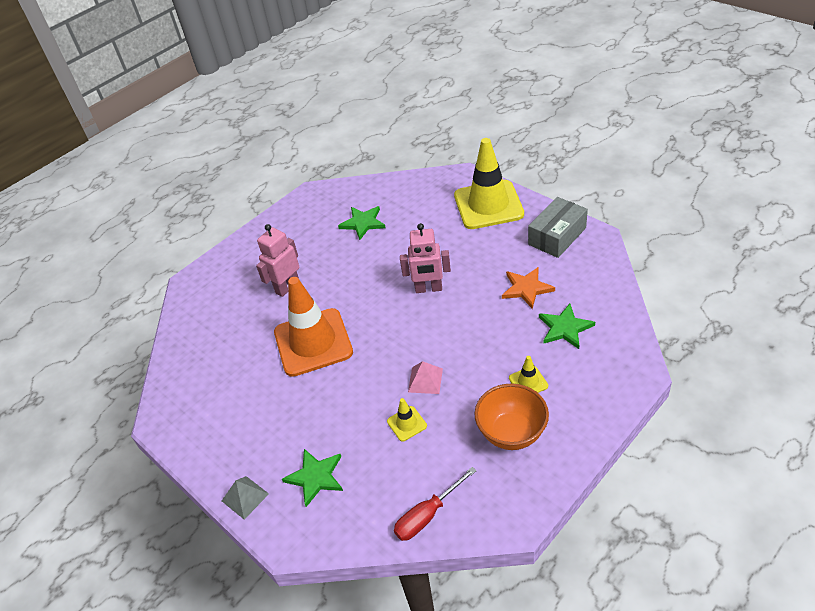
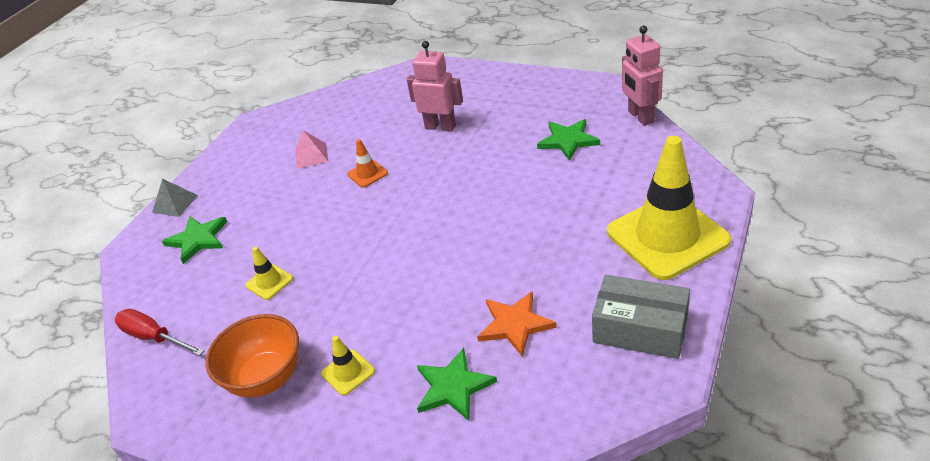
camera: 70 degrees right, 5 degrees down
orange traffic cone [274,277,353,377] -> orange traffic cone [347,139,388,188], size x0.41
pink robot [400,223,451,293] -> pink robot moved to [622,26,663,126]
pink pyramid [408,361,443,394] -> pink pyramid moved to [295,130,328,169]

